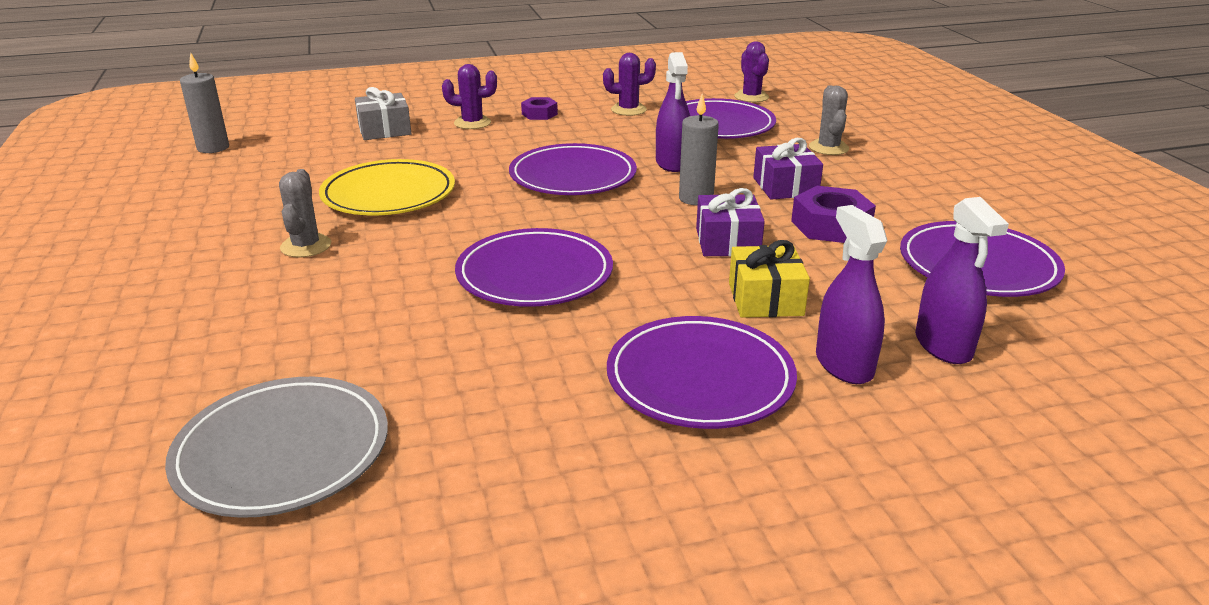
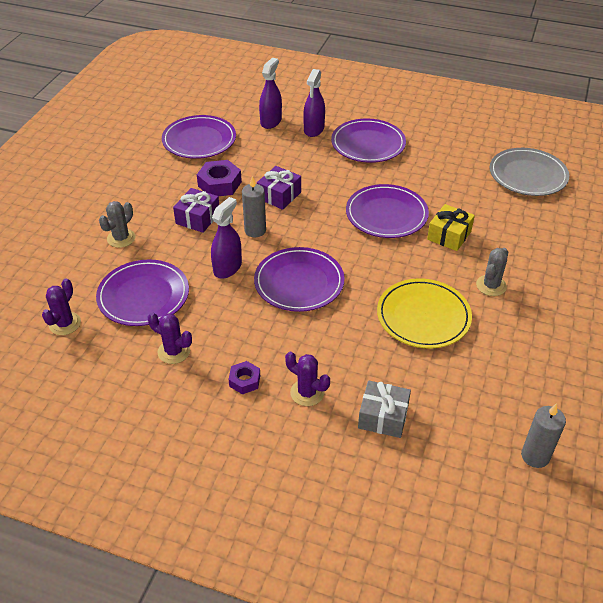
camera: 145 degrees left, 15 degrees up
yellow gift [729,240,810,318] -> yellow gift moved to [427,204,475,251]

